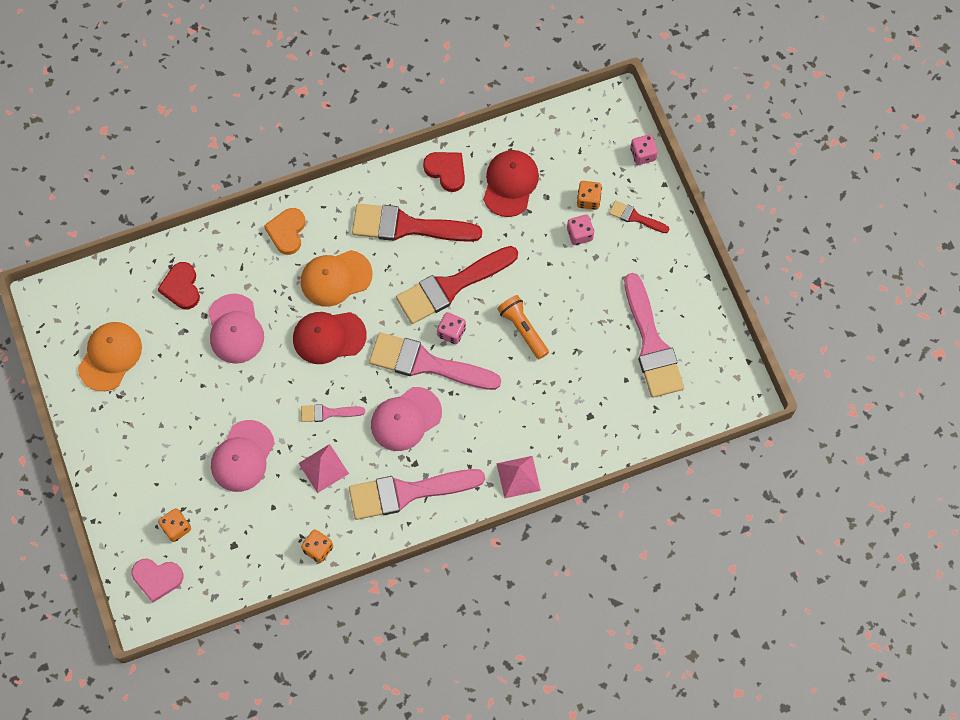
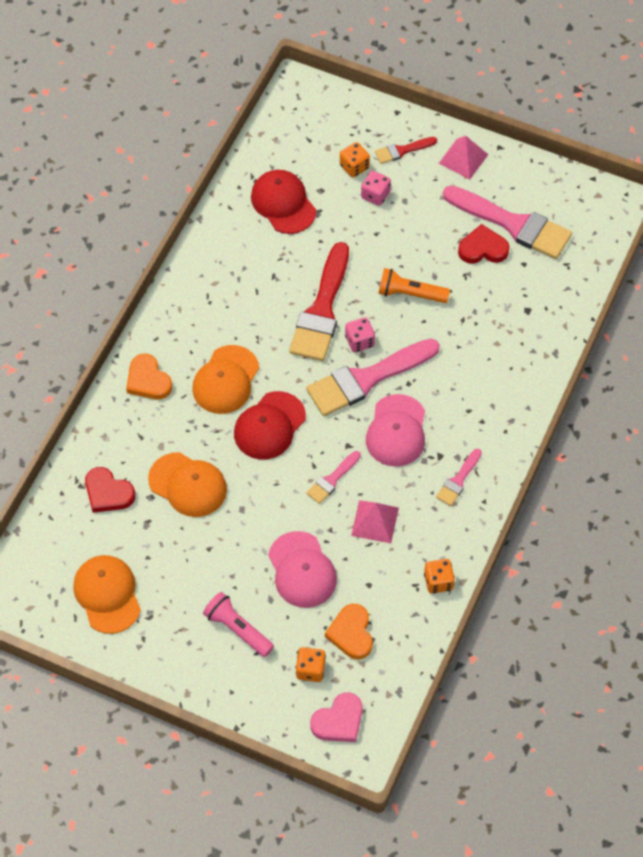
camera: 45 degrees left, 10 degrees down
pink cap [208,294,264,364] -> orange cap [148,452,227,517]
pink brush [349,469,485,520] -> pink brush [436,449,482,506], size x0.48
red brush [352,203,482,242] -> none
red heart [423,152,465,192] -> red heart moved to [458,224,510,264]
pink pyramid [496,456,541,498] -> pink pyramid moved to [438,136,489,179]
pink dice [630,134,658,165] -> none
none -> pink flashlight [203,592,274,657]
none -> orange heart [325,604,373,659]

